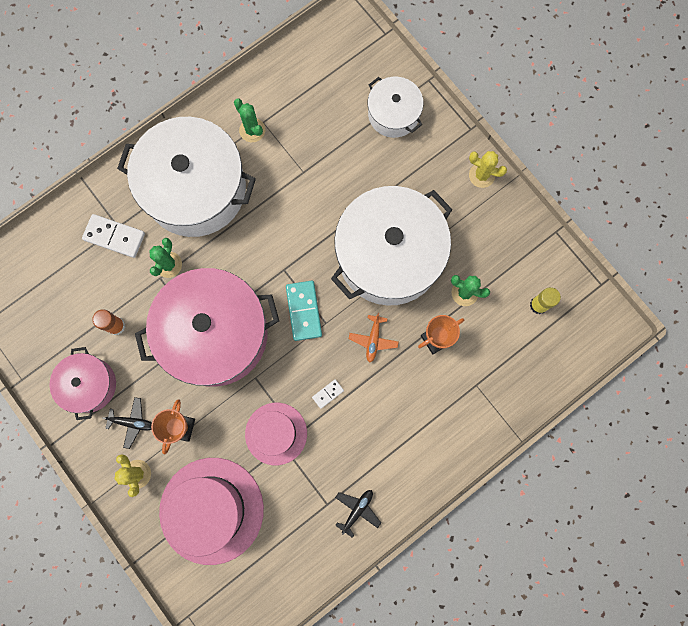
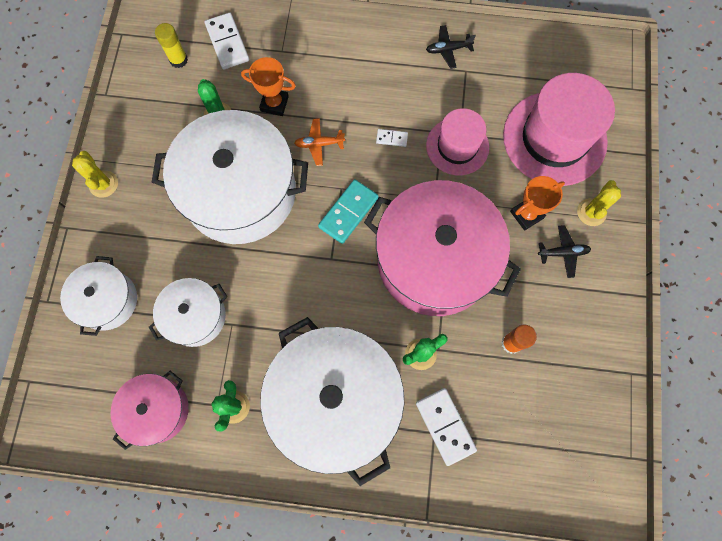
camera: 135 degrees left, 5 degrees down
pink pot [50,347,116,420] -> pink pot moved to [111,371,189,450]
black plane [102,397,152,449] -> black plane turned 120 degrees clockwise [538,225,591,278]
orange plane [349,313,399,363] -> orange plane turned 150 degrees counterclockwise [294,118,345,166]
none -> white pot [149,278,227,347]
none -> white domino [205,12,249,69]

